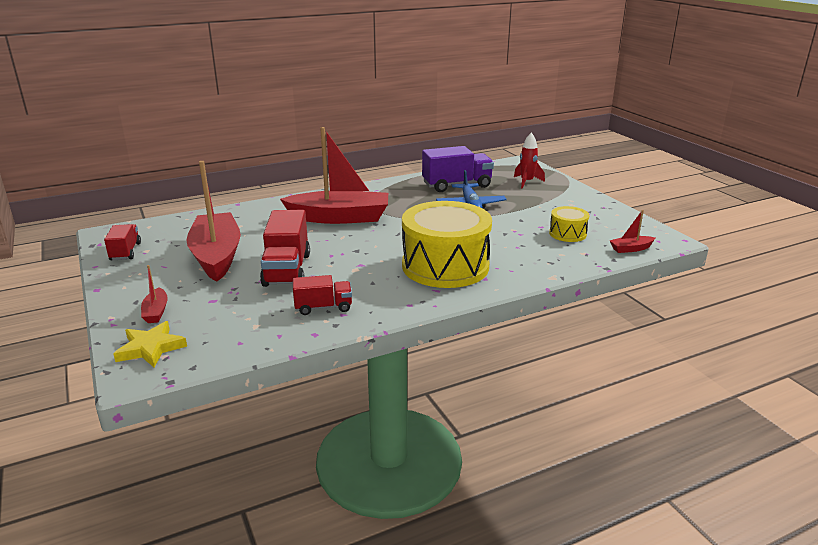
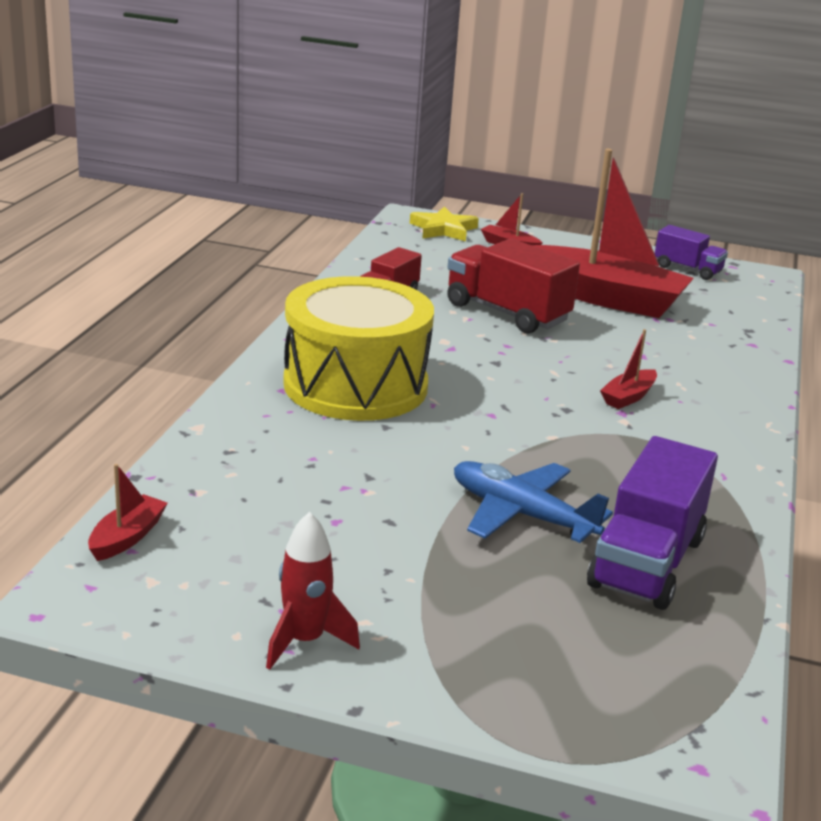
camera: 130 degrees right, 0 degrees up
red truck [104,224,141,260] -> purple truck [655,225,728,280]
red boat [280,127,388,224] -> red boat [600,329,657,409], size x0.41
red rocket [514,132,545,189] -> red rocket moved to [266,512,360,670]
yellow drum [549,206,590,242] -> none

